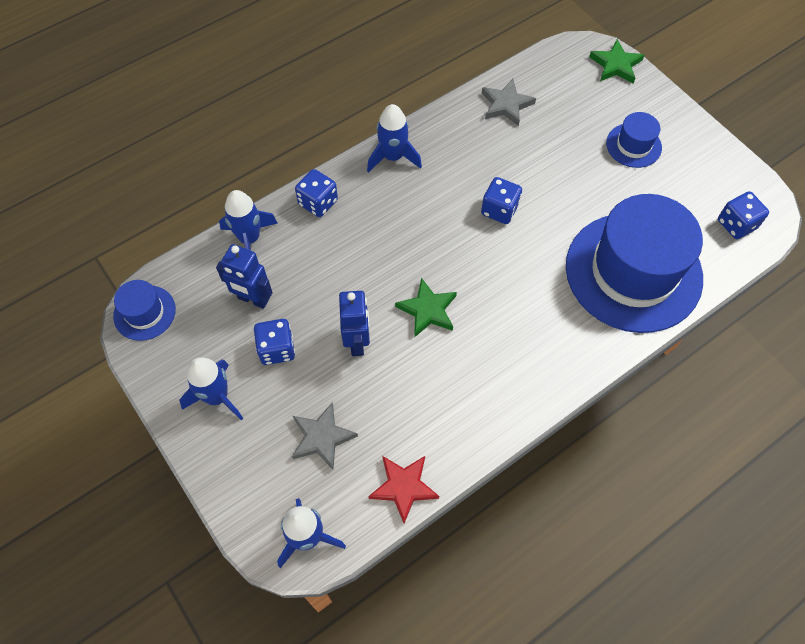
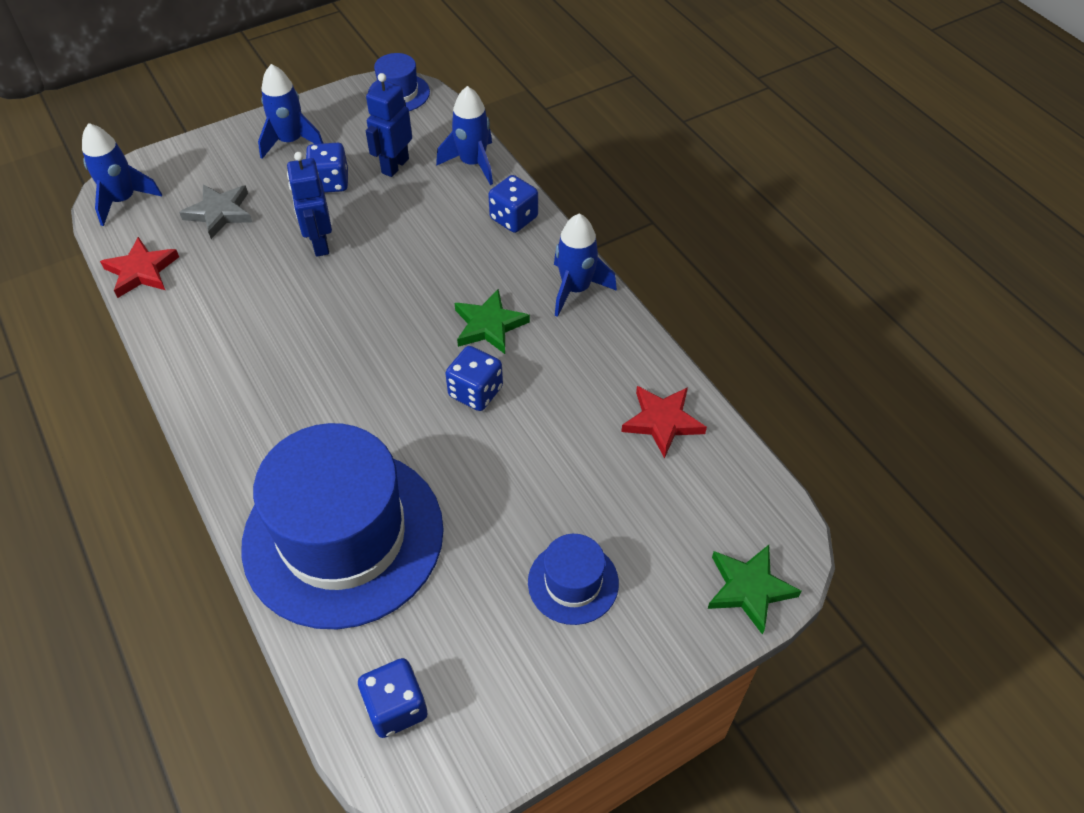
camera: 95 degrees right, 10 degrees down
blue robot [339,291,370,356] -> blue robot turned 75 degrees clockwise [287,152,332,257]
green star [395,278,457,338] -> green star moved to [455,289,530,354]
grey star [482,79,536,126] -> red star [621,386,707,459]

